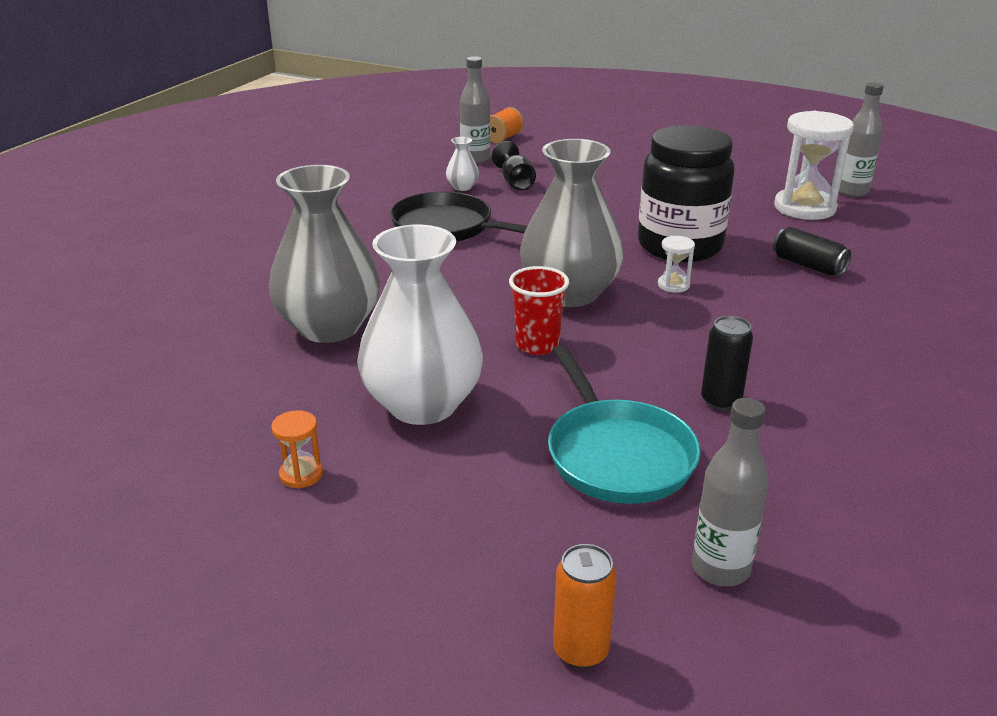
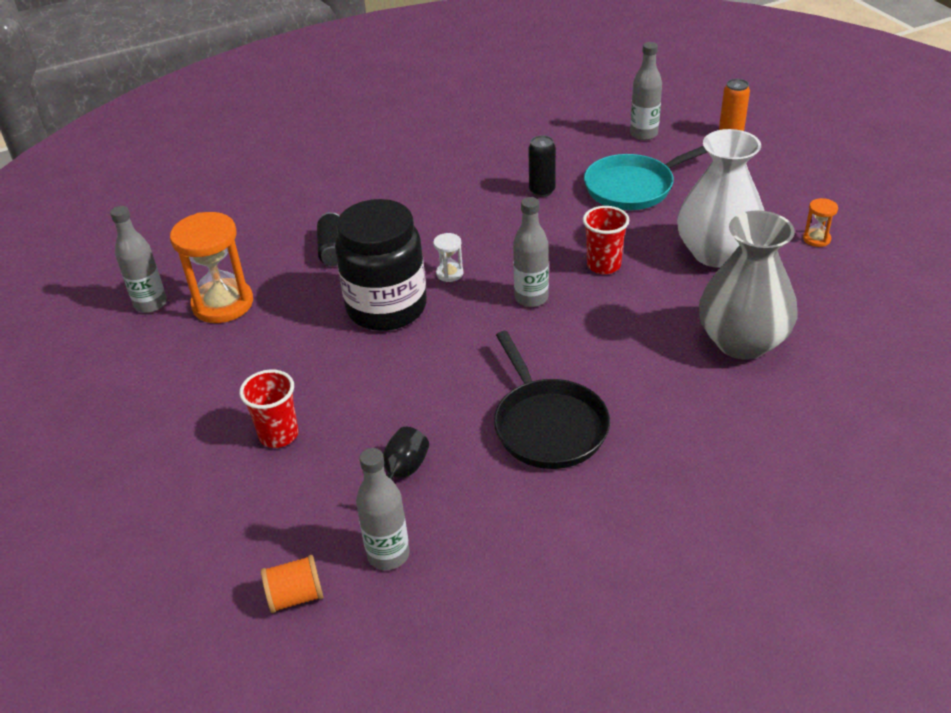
camera: 140 degrees left, 10 degrees up
white vase [446,137,479,191] -> none
grey vase [520,139,624,307] -> grey bottle [513,197,549,307]
turquoise pan [548,345,701,504] -> turquoise pan turned 135 degrees counterclockwise [584,146,707,210]
white hourglass [774,111,854,220] -> orange hourglass [170,212,253,323]
none -> red cup [239,370,299,448]

